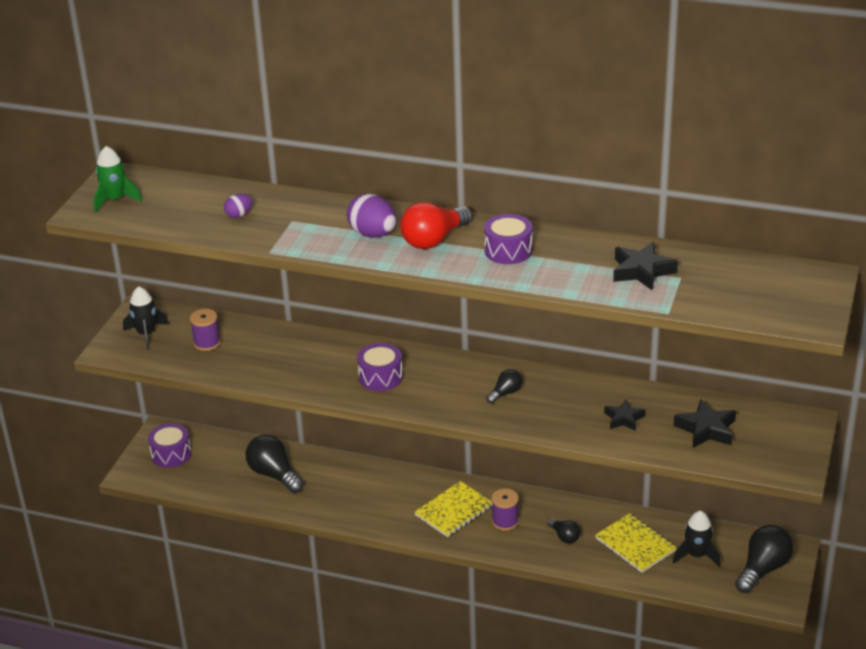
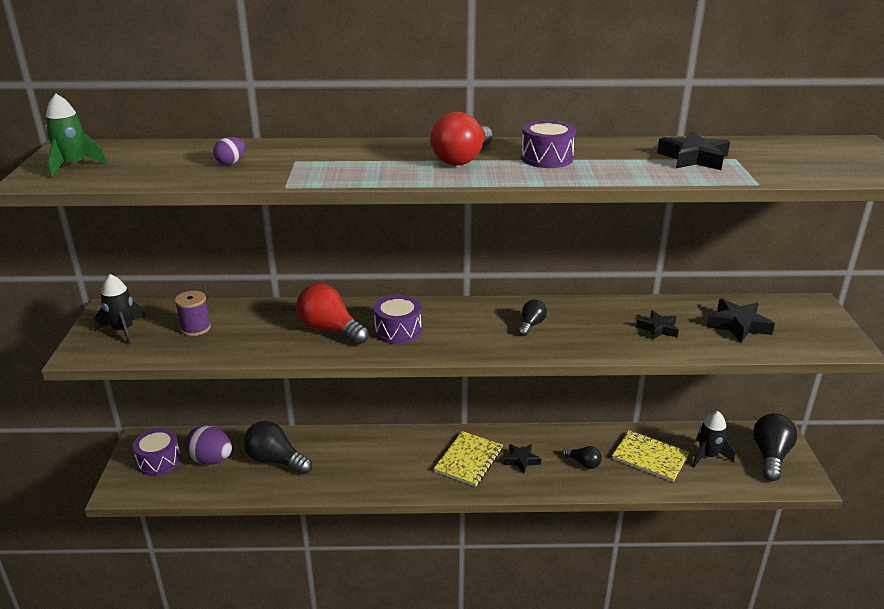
camera: 20 degrees left, 5 degrees down
purple egg [347,194,396,237] -> purple egg moved to [185,426,232,465]
purple spool [491,489,519,531] -> black star [504,444,541,474]
none -> red light bulb [296,283,369,345]

